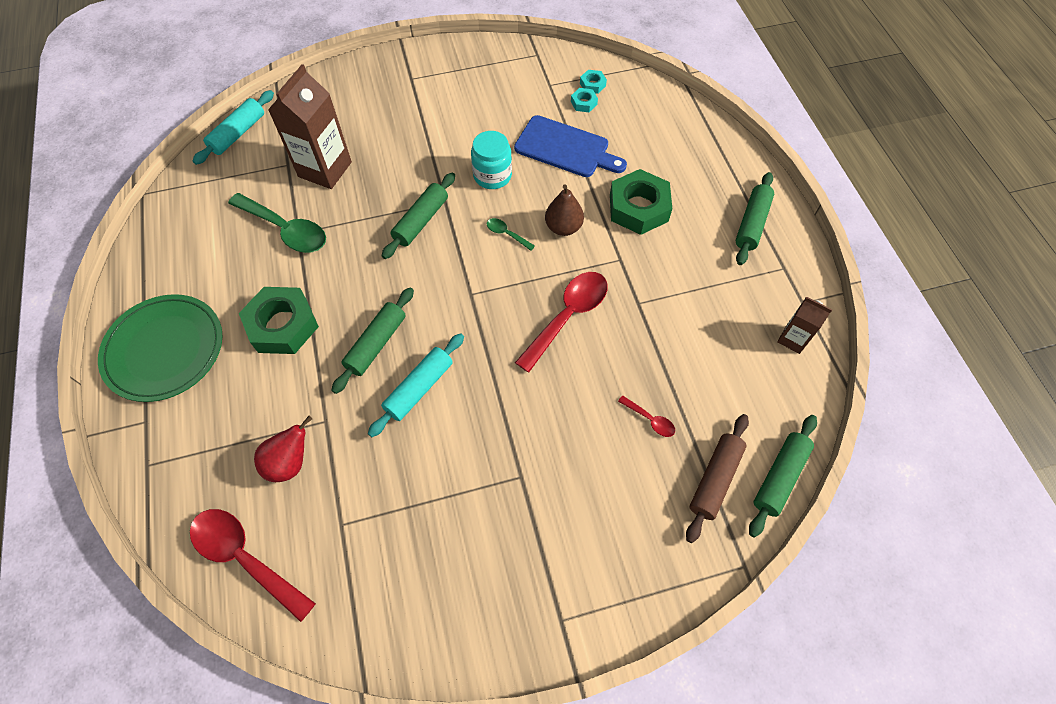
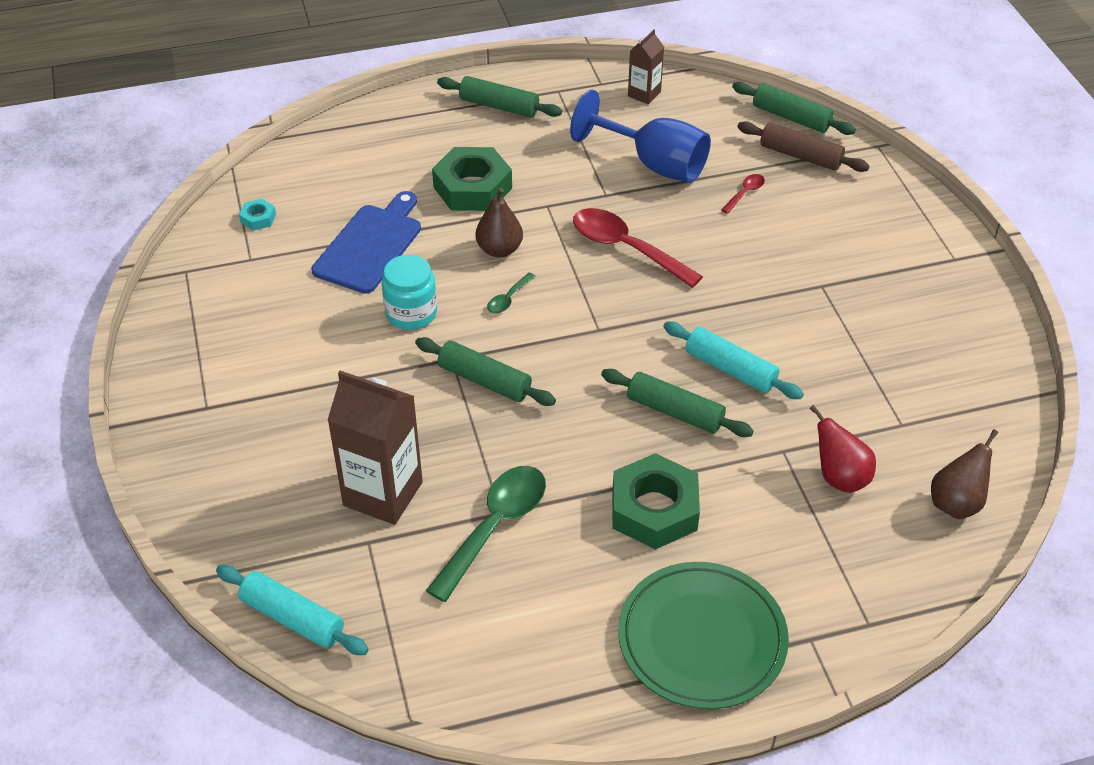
camera: 90 degrees left, 15 degrees down
red spoon [190,509,316,622] -> brown pear [931,429,998,519]
turquoise nut [571,88,598,112] -> none
none -> blue goblet [570,90,711,183]

